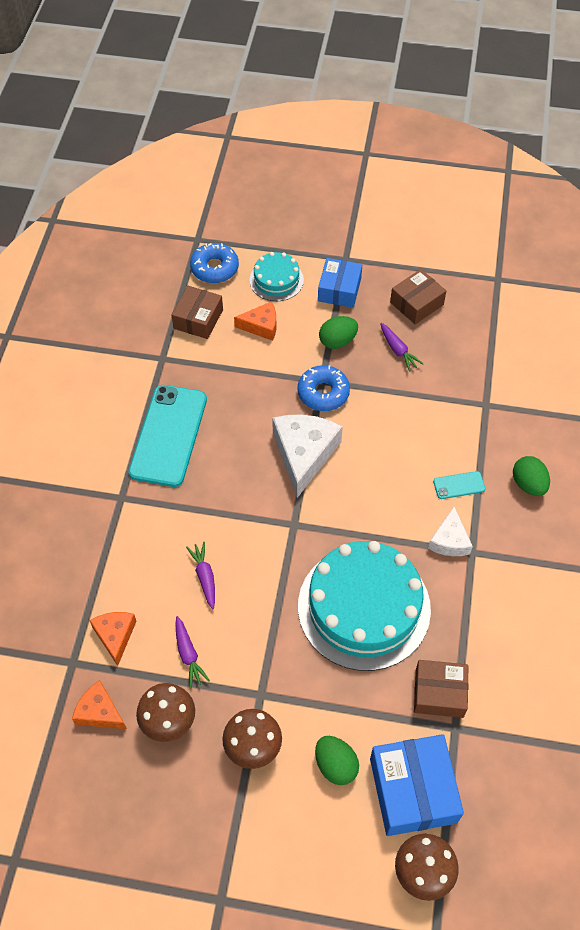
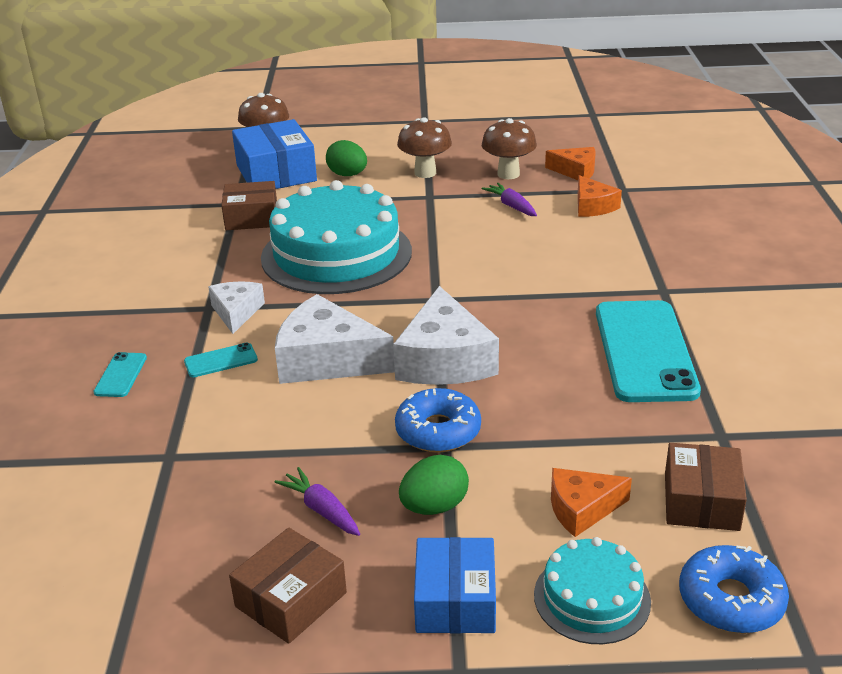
camera: 170 degrees right, 25 degrees down
purple carrot [186,542,215,609] -> none
green egg [513,456,550,496] -> turquoise phone [93,352,147,397]
none -> white cheese [275,294,395,384]

